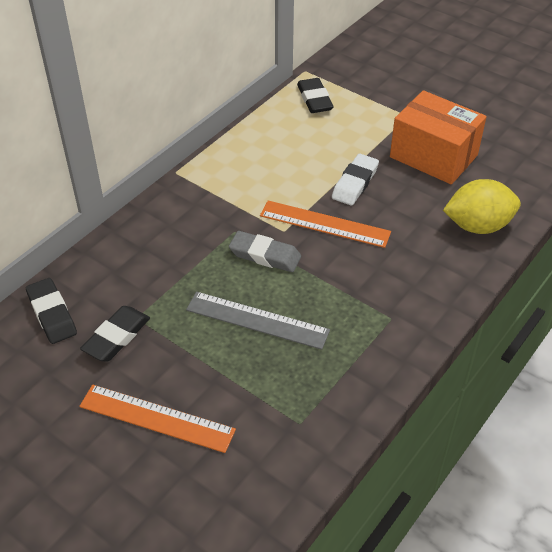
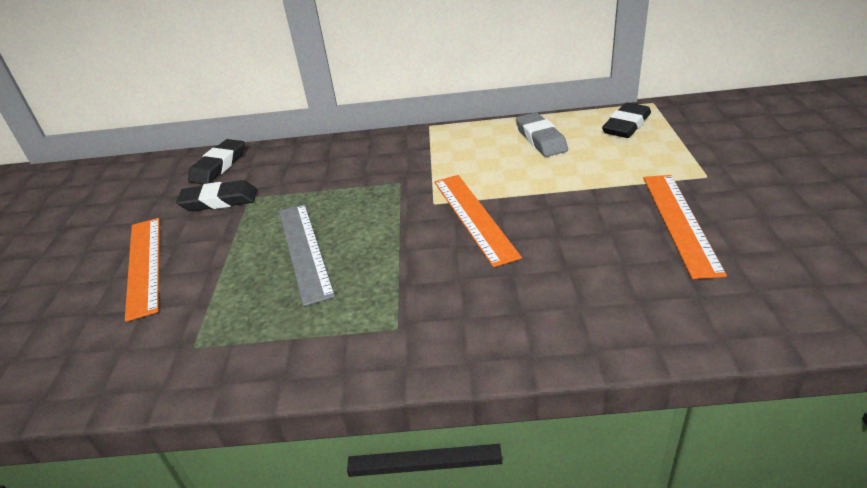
camera: 55 degrees right, 10 degrees down
grey eraser [229,231,301,272] -> grey eraser moved to [516,112,568,157]
white eraser [332,154,379,206] -> none
orange box [390,90,486,185] -> orange ruler [643,175,727,279]
yellow lemon [443,179,521,234] -> none

